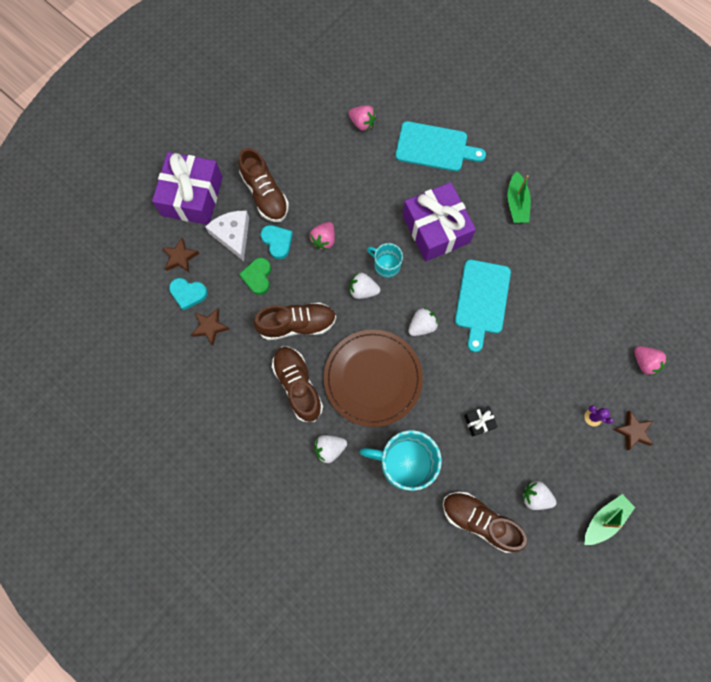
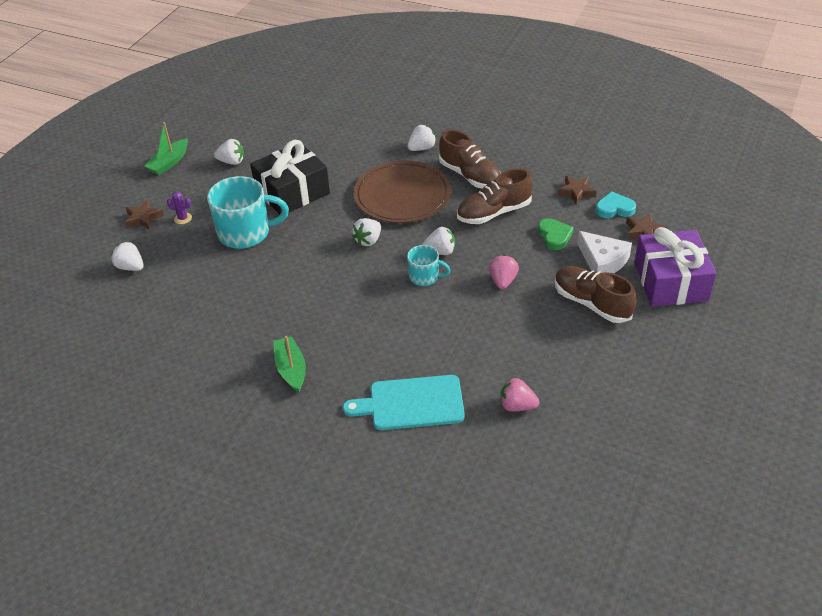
camera: 165 degrees right, 30 degrees down
turquoise heart [260,225,293,259] -> none
turquoise mug [360,430,442,491] -> turquoise mug moved to [207,176,289,249]
purple gift [403,182,476,261] -> none
brown shoe [443,492,527,553] -> none
turquoise cutting board [455,260,511,352] -> none
black gift [464,406,498,437] -> black gift [250,140,330,215], size x2.43
pink strawberry [634,346,668,376] -> white strawberry [111,242,144,271]

